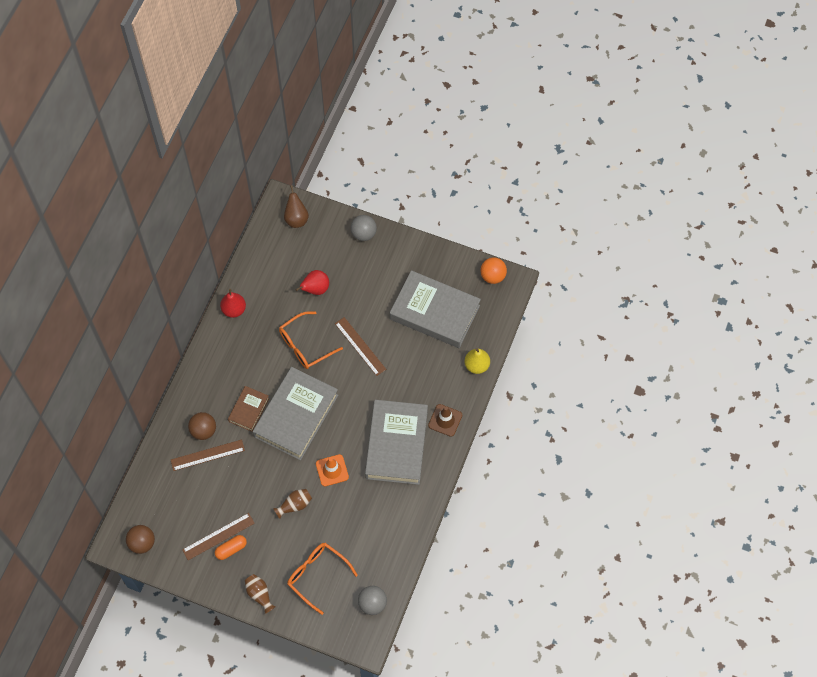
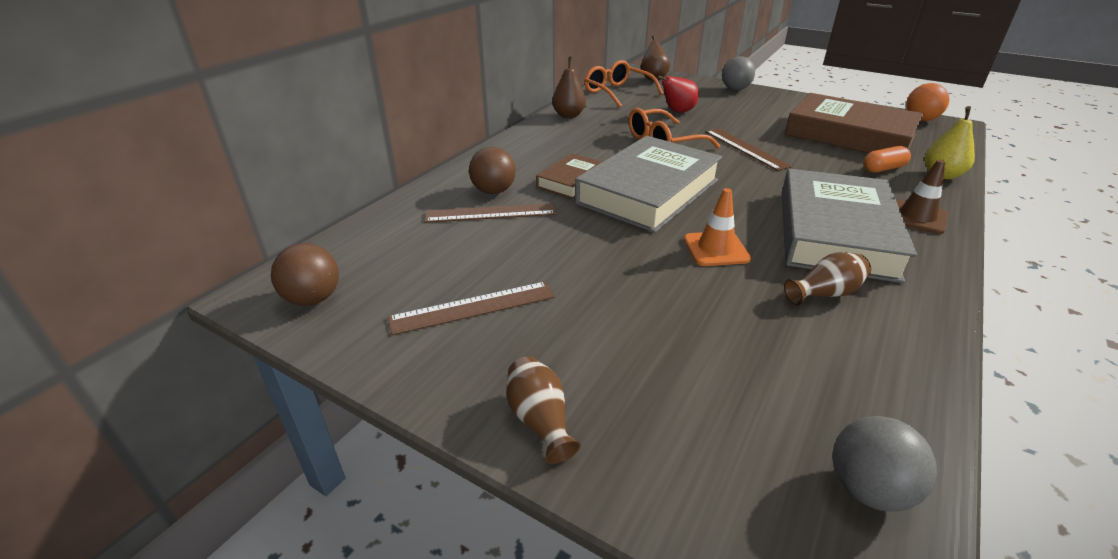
camera: 10 degrees right, 30 degrees down
orange capsule [215,535,247,560] -> orange capsule moved to [863,146,911,173]
red pear [220,289,246,318] -> brown pear [552,57,586,118]
brown vase [273,489,312,519] -> brown vase moved to [784,252,871,305]
orange glasses [287,543,358,615] -> orange glasses moved to [584,60,663,108]
grey book [390,270,481,348] -> brown book [785,93,924,153]

